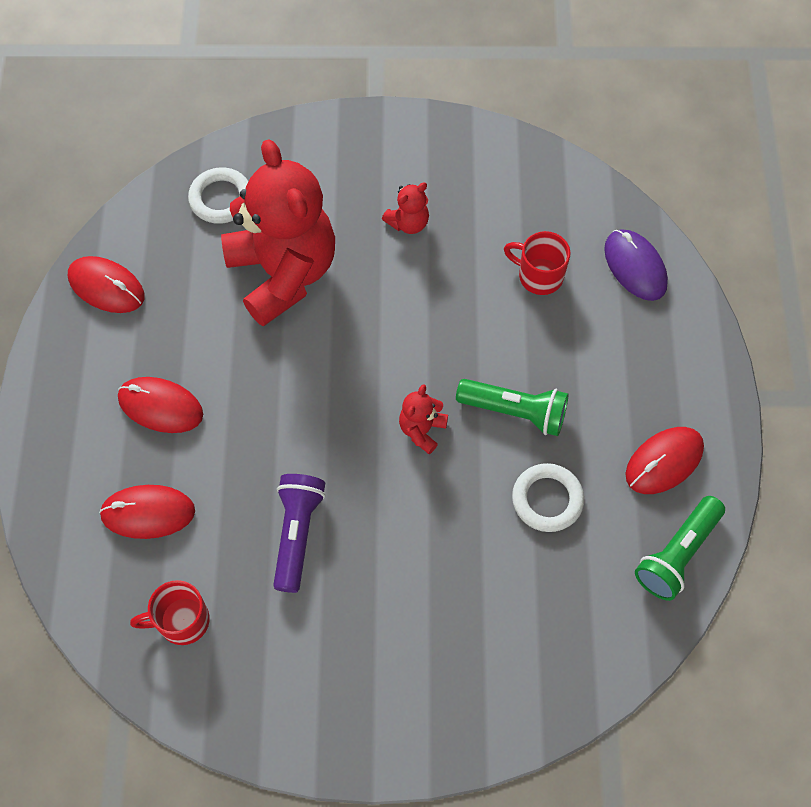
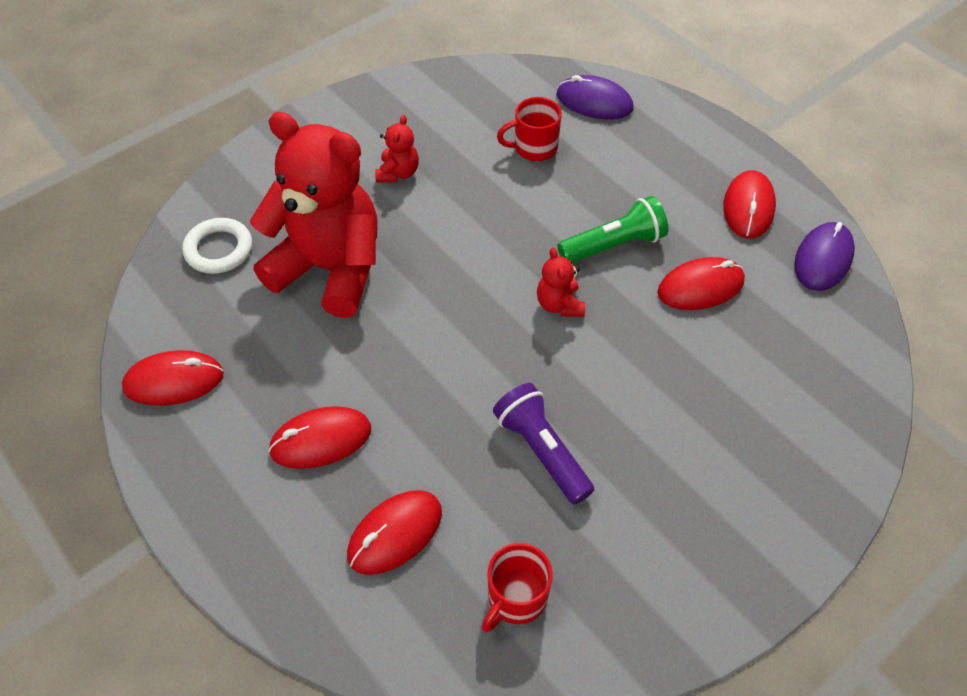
camera: 40 degrees left, 10 degrees down
white ring [512,463,584,532] -> red mouse [657,257,745,310]
green flashlight [635,496,725,601] -> purple mouse [794,222,855,291]

